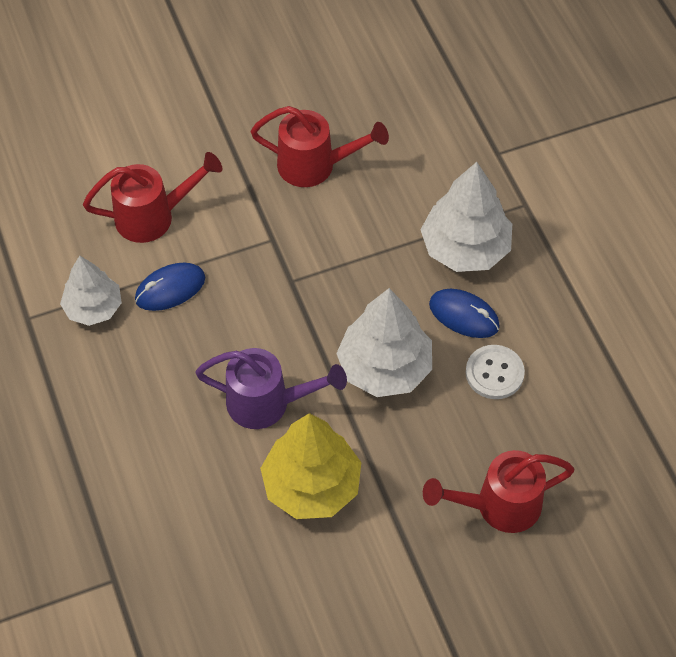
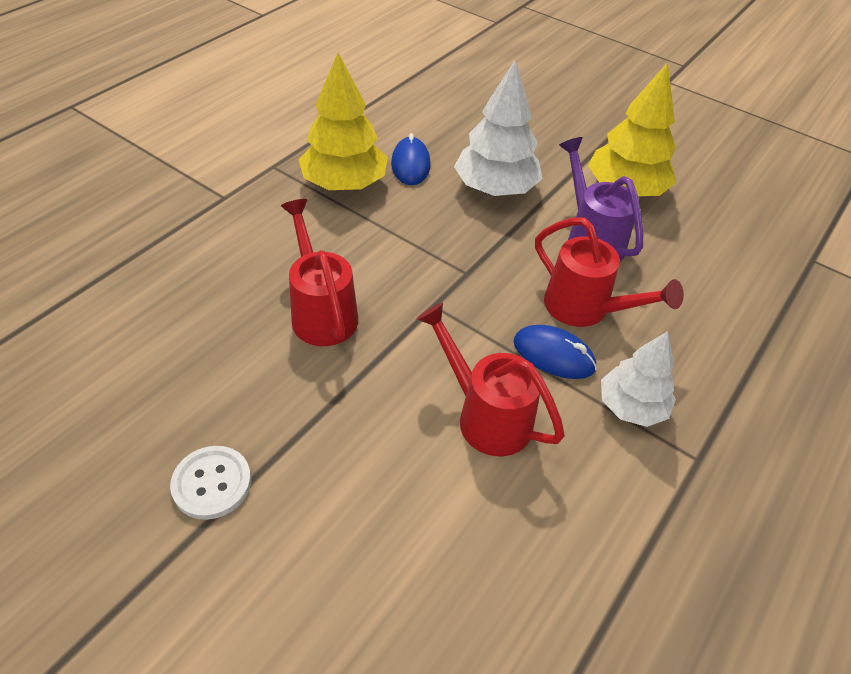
camera: 125 degrees left, 10 degrees down
white tree [420,162,512,272] -> yellow tree [298,53,388,190]
red watering can [423,450,575,533] -> red watering can moved to [535,218,684,327]
white button [466,345,525,399] -> white button moved to [170,446,251,520]

